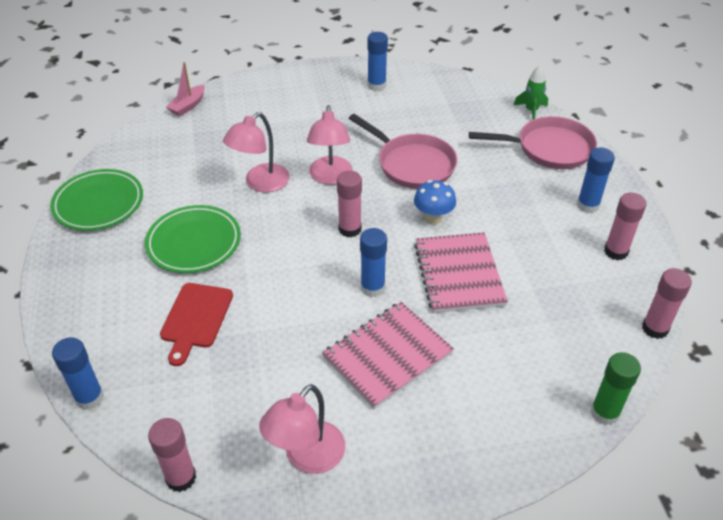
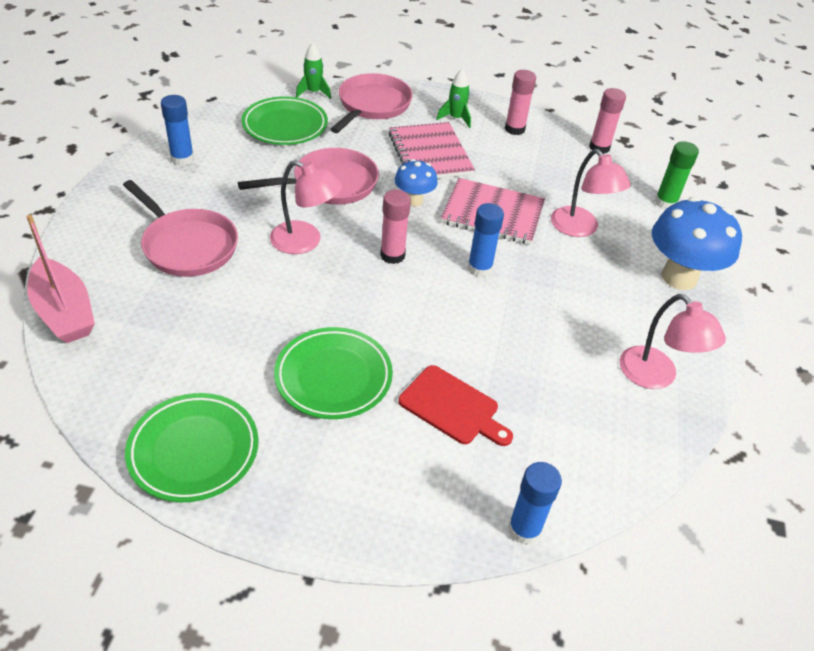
camera: 70 degrees left, 0 degrees up
pink glue stick [148,418,196,492] -> none
pink boat [166,62,205,116] -> pink boat [27,215,95,343], size x1.68
pink lamp [223,112,290,192] -> pink lamp moved to [551,149,631,237]
pink notebook [322,302,454,409] -> pink notebook moved to [388,122,475,178]
blue glue stick [577,148,615,213] -> green rocket [436,69,471,128]
none -> pink pan [123,180,238,277]
none -> green plate [242,96,328,145]
none -> blue mushroom [652,197,742,290]

